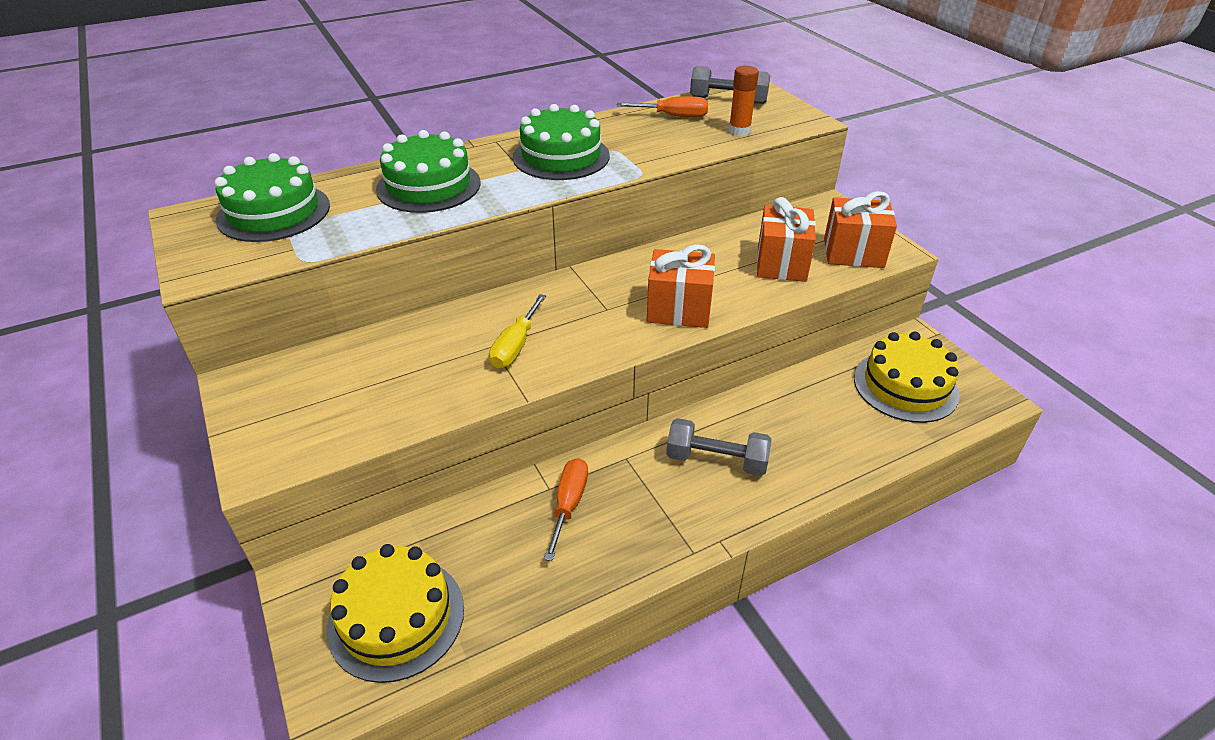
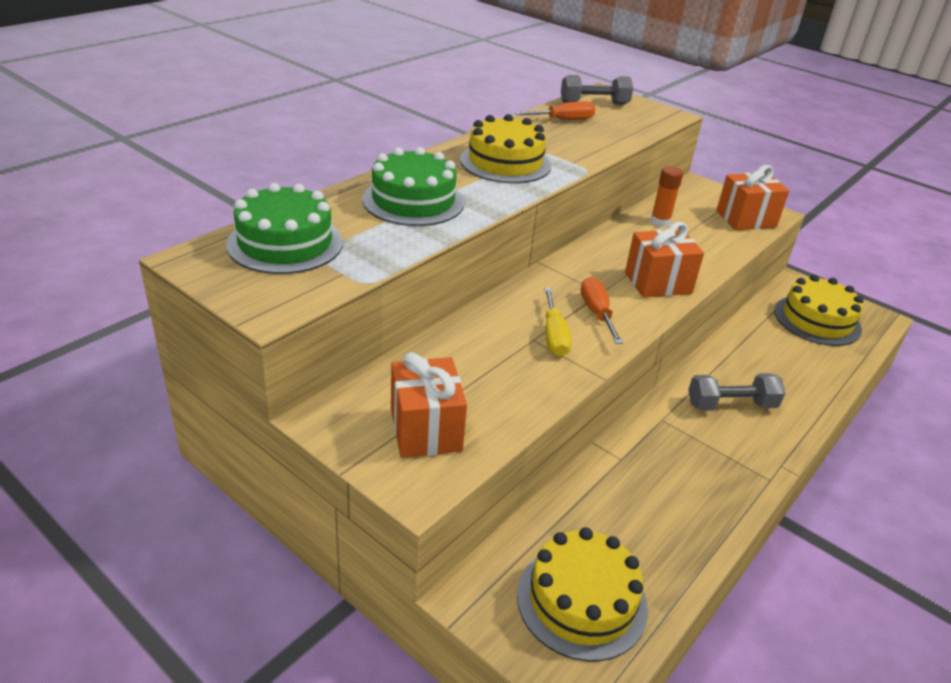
camera: 25 degrees left, 5 degrees down
green cake [513,104,610,180] -> yellow cake [460,114,551,183]
orange screwdriver [544,458,588,561] -> orange screwdriver moved to [581,277,623,344]
orange glue stick [729,66,759,136] -> orange glue stick moved to [650,166,683,227]
orange gift [757,197,816,282] -> orange gift moved to [391,352,467,458]

